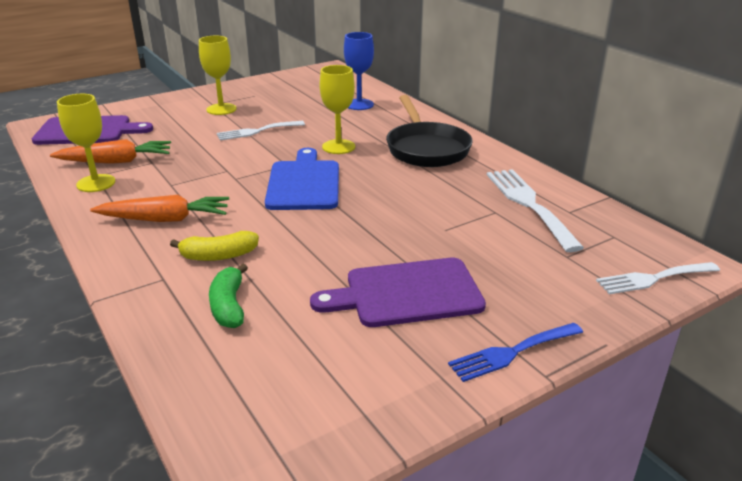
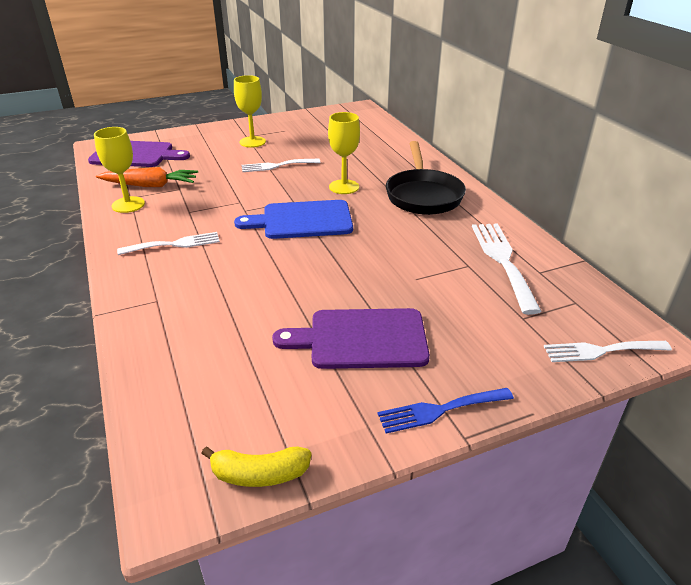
camera: 10 degrees right, 5 degrees up
orange carrot [90,195,229,222] -> white fork [117,232,220,255]
yellow banana [170,231,259,261] -> yellow banana moved to [201,446,312,487]
green banana [209,264,248,328] -> none
blue cutting board [265,148,339,210] -> blue cutting board turned 105 degrees counterclockwise [234,200,353,239]
blue goblet [344,32,374,110] -> none

